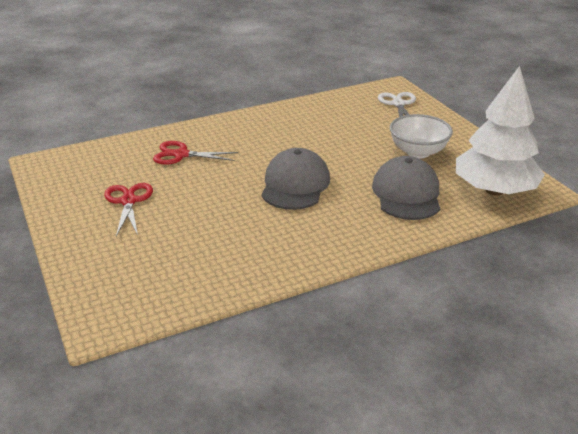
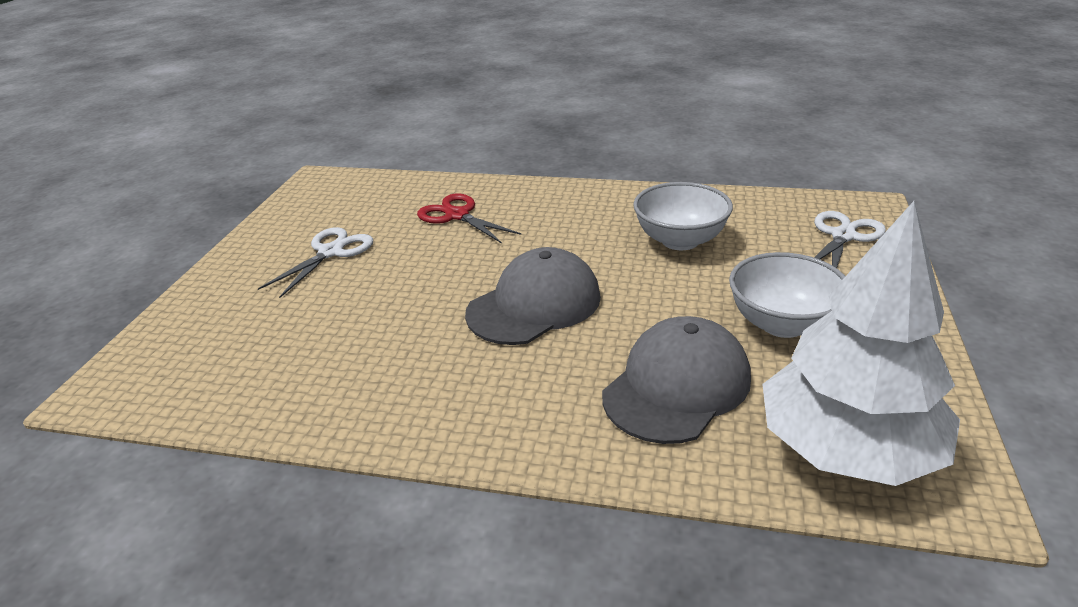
camera: 40 degrees right, 0 degrees up
red scissors [104,183,153,237] -> white scissors [258,227,373,298]
none -> white bowl [633,182,733,250]

